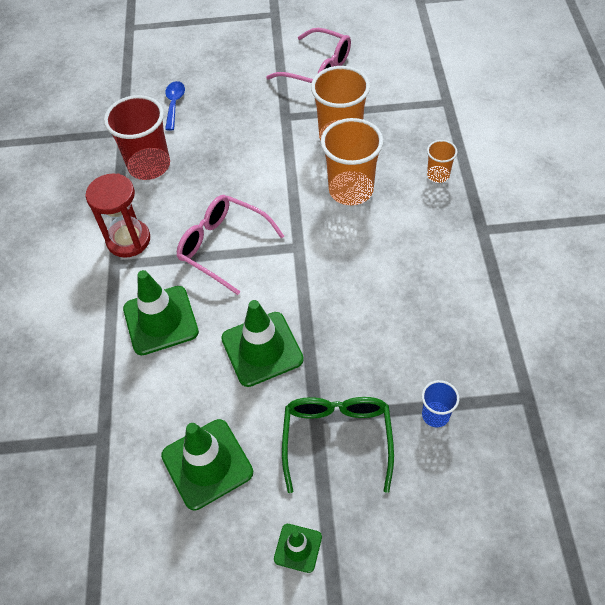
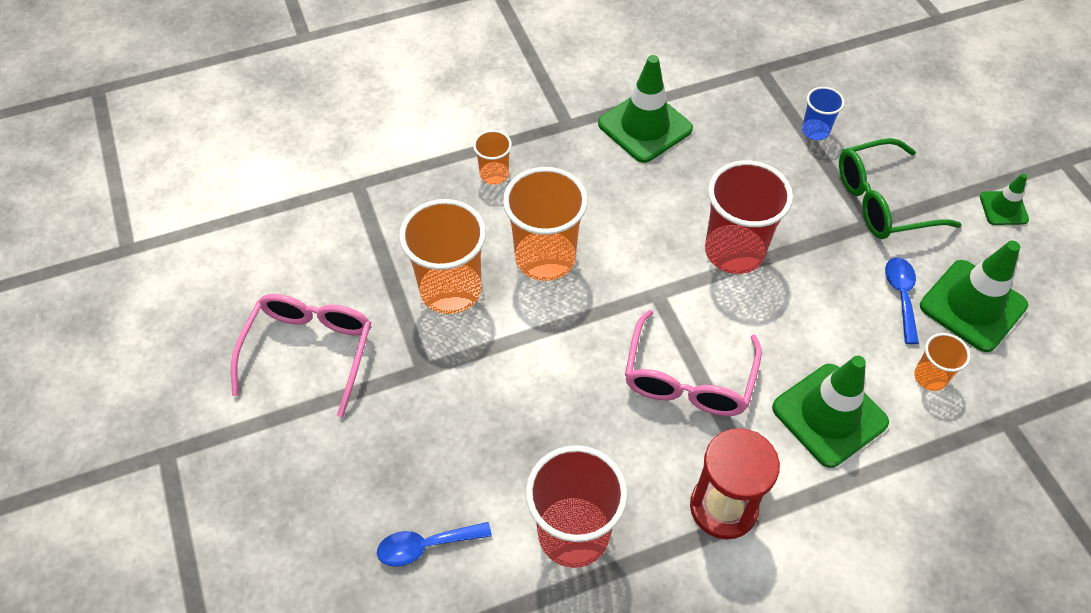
camera: 110 degrees left, 0 degrees up
green traffic cone [221,300,304,387] -> green traffic cone moved to [598,55,693,163]
none -> red cup [705,160,793,274]
none -> blue spoon [885,257,919,344]
none -> orange cup [914,333,971,391]

